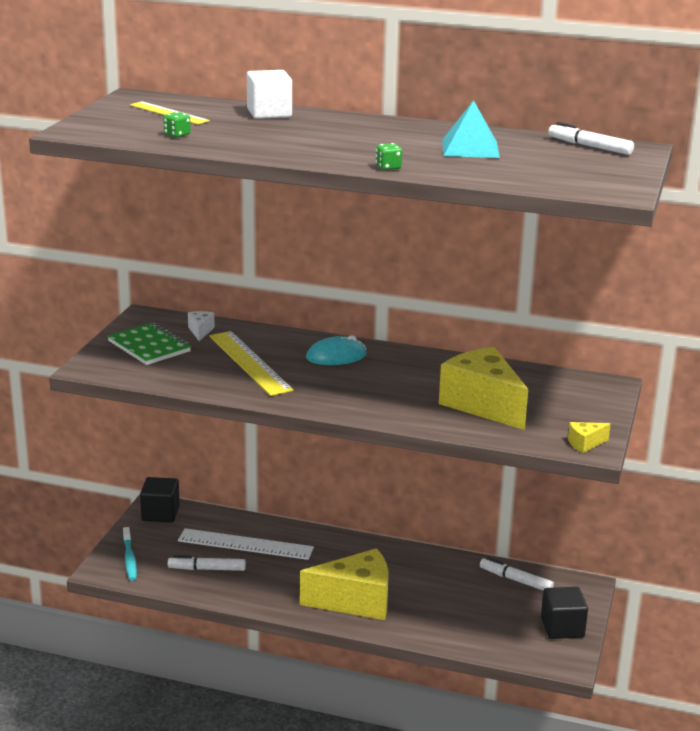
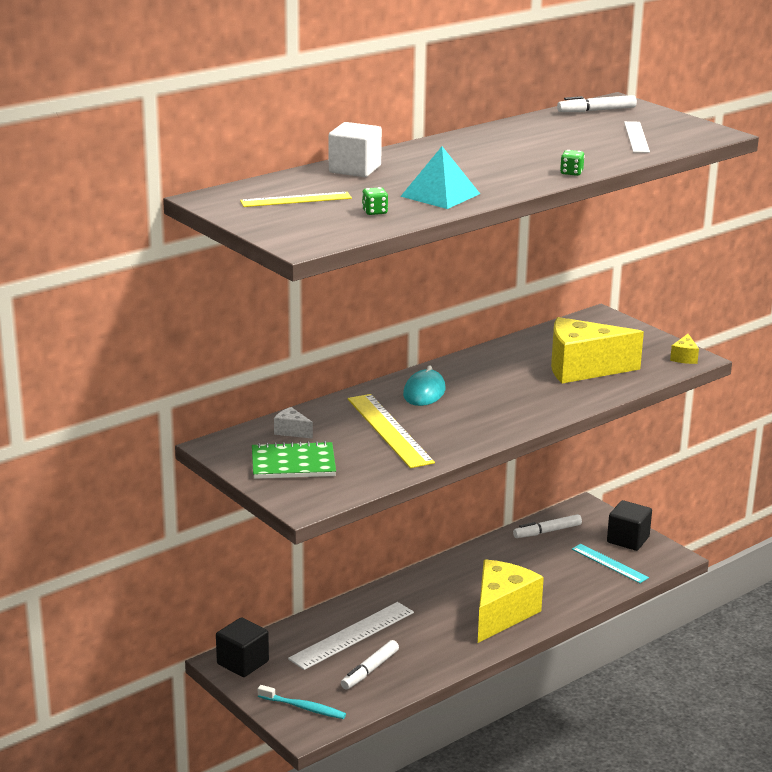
camera: 55 degrees left, 0 degrees up
yellow ruler [210,331,293,396] -> yellow ruler turned 60 degrees clockwise [348,394,435,468]
turquoise pyramid [442,100,500,158] -> turquoise pyramid moved to [400,147,480,209]
none -> turquoise ruler [572,544,649,583]
none -> white ruler [624,121,650,153]

